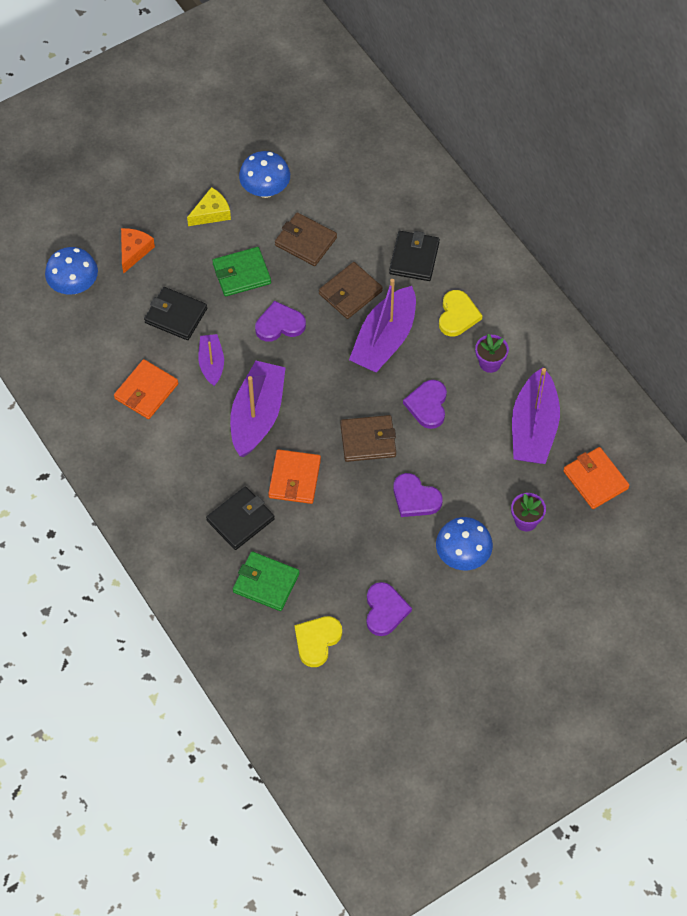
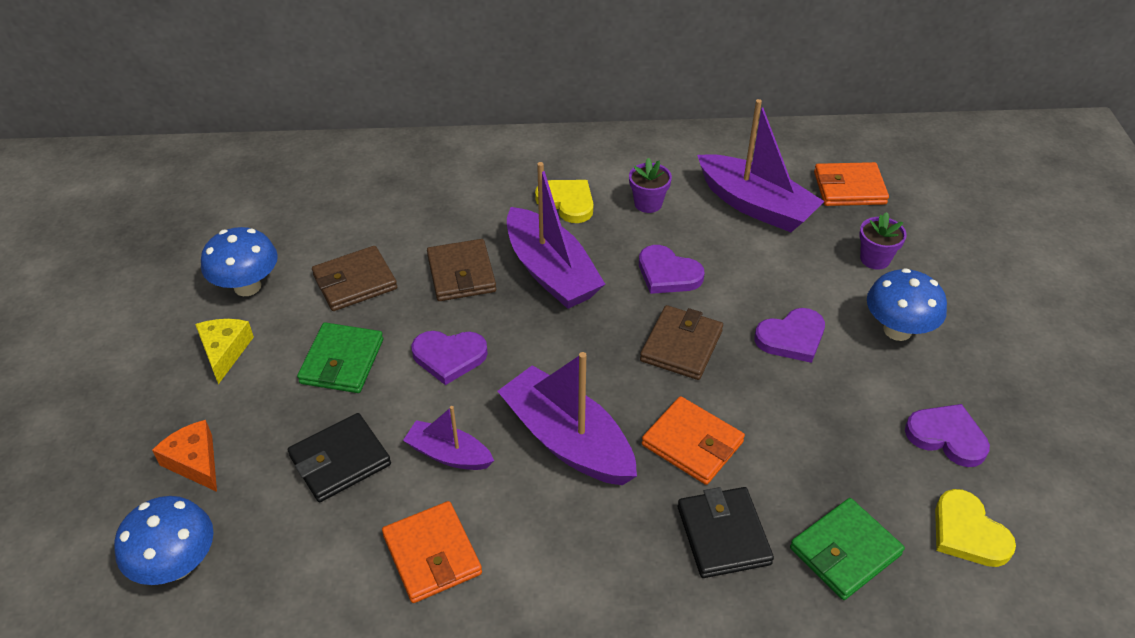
camera: 60 degrees left, 15 degrees down
purple heart [255,301,306,342] -> purple heart turned 105 degrees counterclockwise [411,331,488,385]
black wallet [389,231,440,281] -> none

